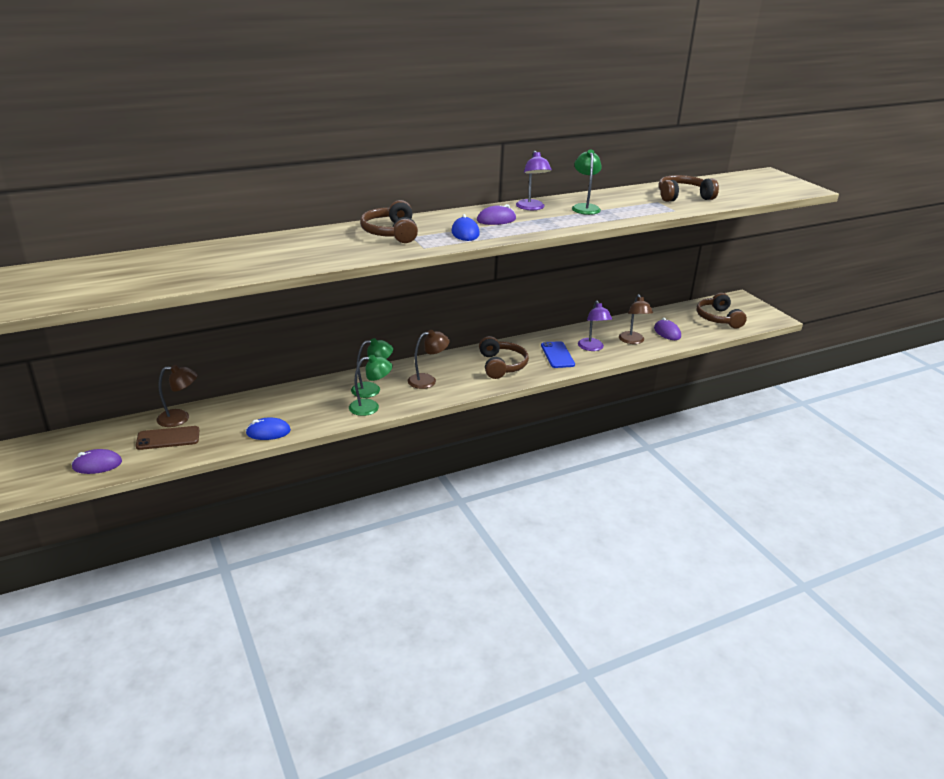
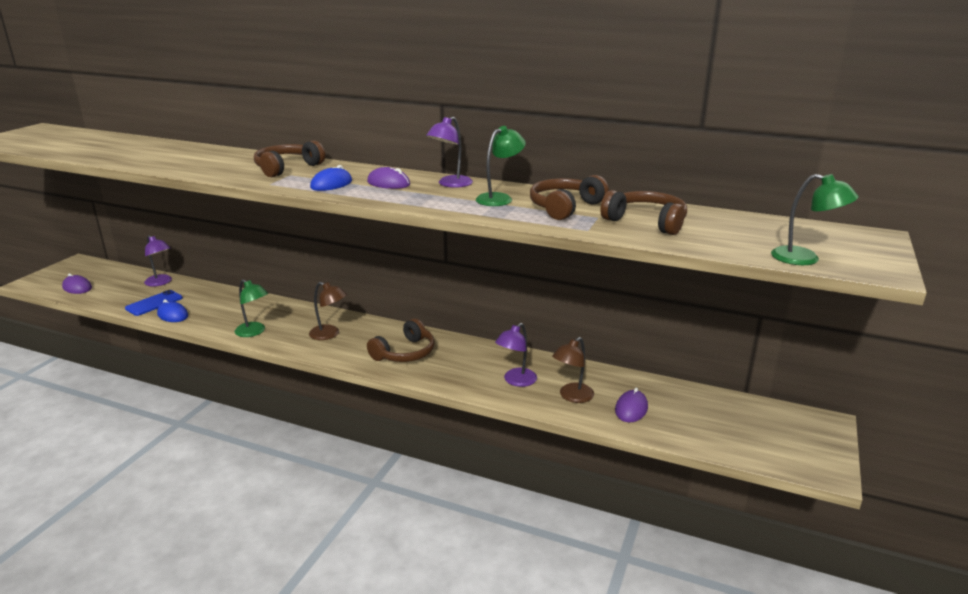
camera: 50 degrees right, 5 degrees down
brown phone [136,426,199,450] -> none
brown lamp [156,364,198,427] -> purple lamp [144,235,172,287]
green lamp [351,338,393,398] -> green lamp moved to [771,174,859,265]
blue phone [541,341,575,368] -> blue phone moved to [125,290,183,316]
brown headphones [696,293,747,329] -> brown headphones moved to [530,175,609,220]

